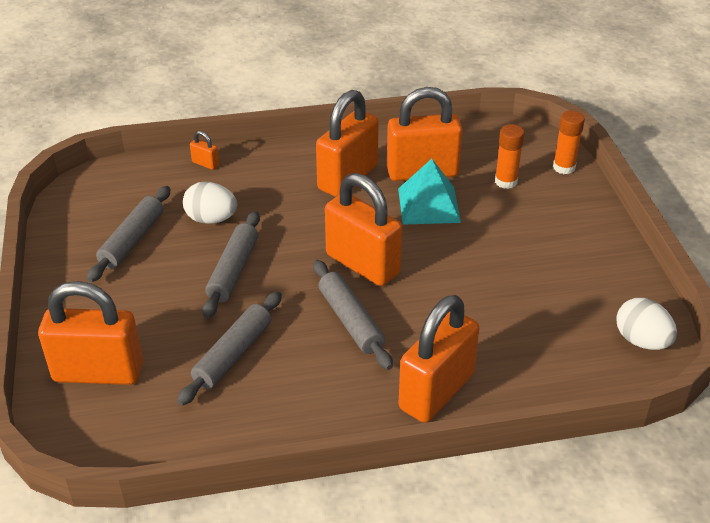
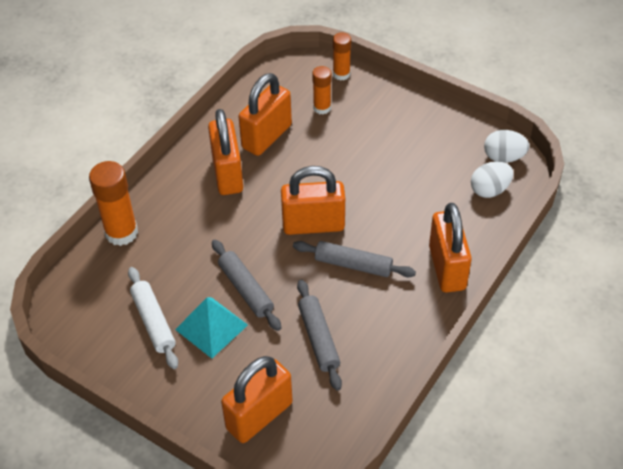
camera: 45 degrees left, 10 degrees up
grey rolling pin [87,186,170,282] -> white rolling pin [128,267,178,369]
white egg [183,182,237,224] -> white egg moved to [471,161,513,198]
orange padlock [190,131,219,170] -> orange glue stick [89,161,138,246]
turquoise pyramid [398,159,461,225] -> turquoise pyramid moved to [175,297,248,358]

